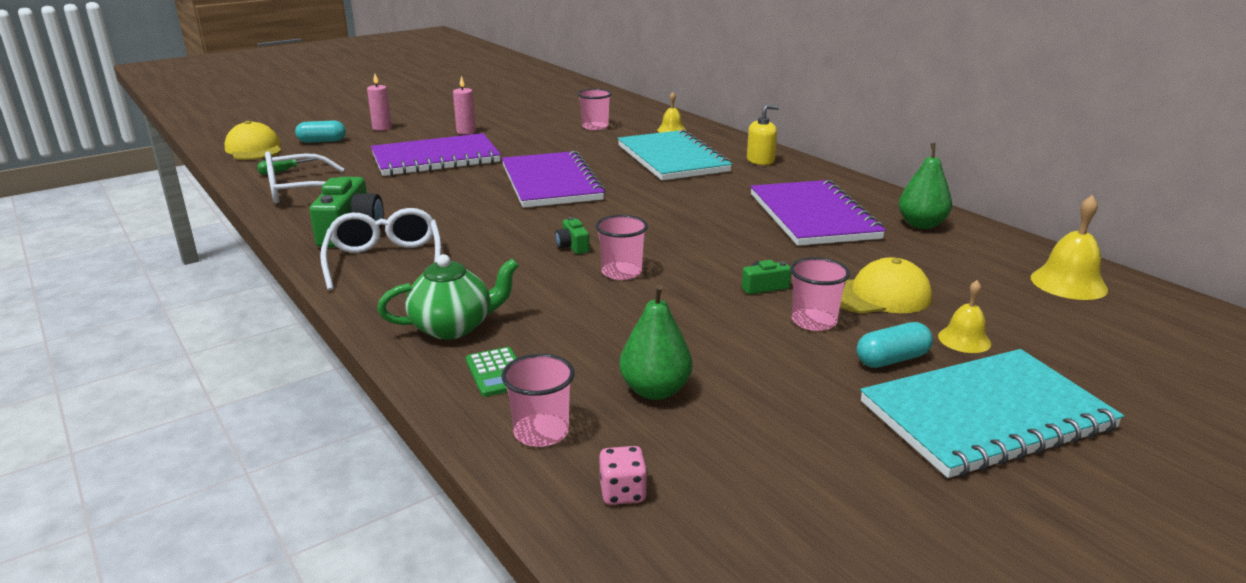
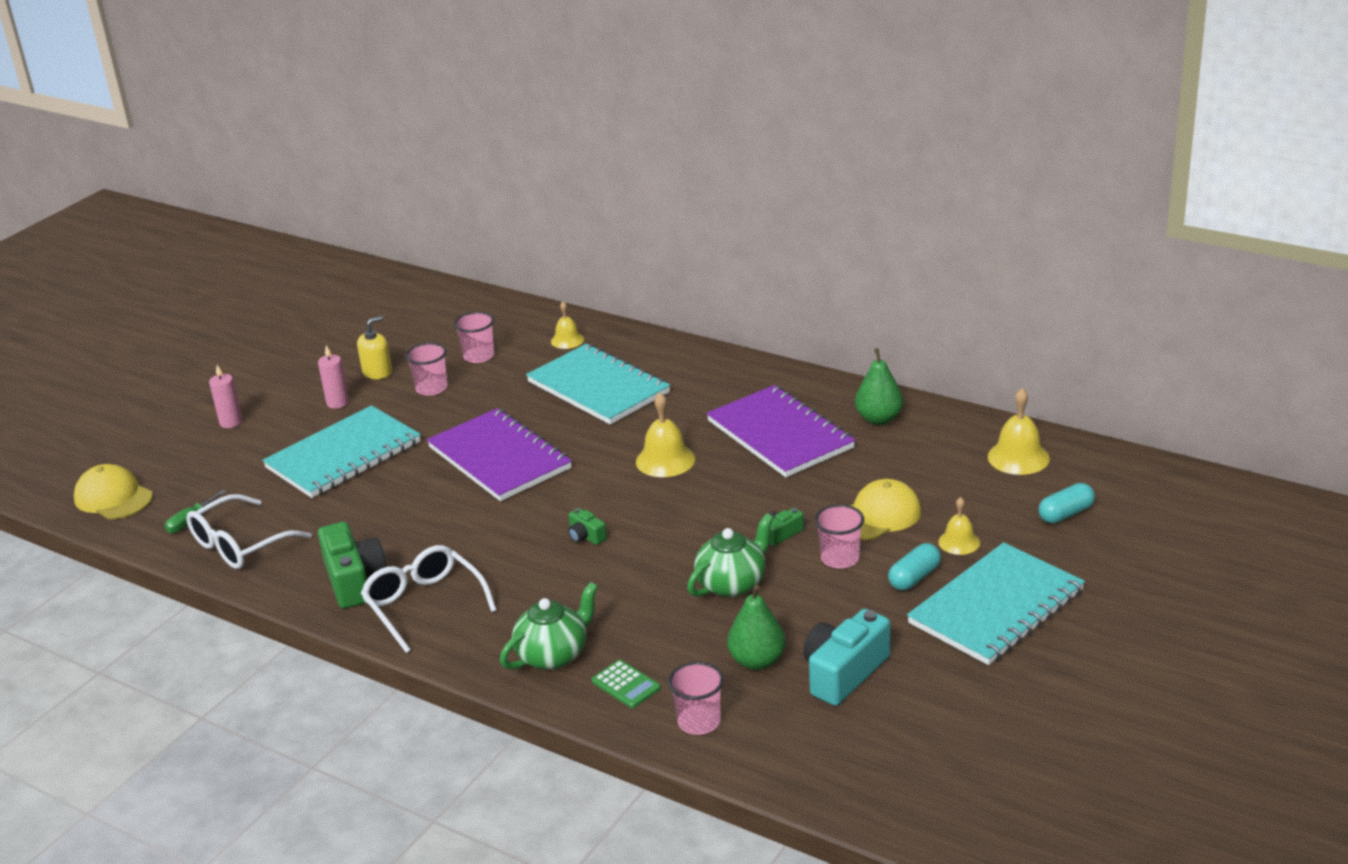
camera: 20 degrees left, 5 degrees up
turquoise capsule [295,120,346,143] -> turquoise capsule moved to [1038,483,1095,523]
purple notebook [371,133,501,176] -> turquoise notebook [262,405,421,498]
pink cup [595,215,648,280] -> pink cup moved to [405,343,447,396]
pink dice [599,446,647,505] -> none
yellow soap dispenser [747,105,779,165] -> yellow soap dispenser moved to [357,316,392,379]
none -> yellow bell [636,393,695,477]
none -> green teapot [687,513,774,597]
none -> turquoise camera [803,609,890,706]

